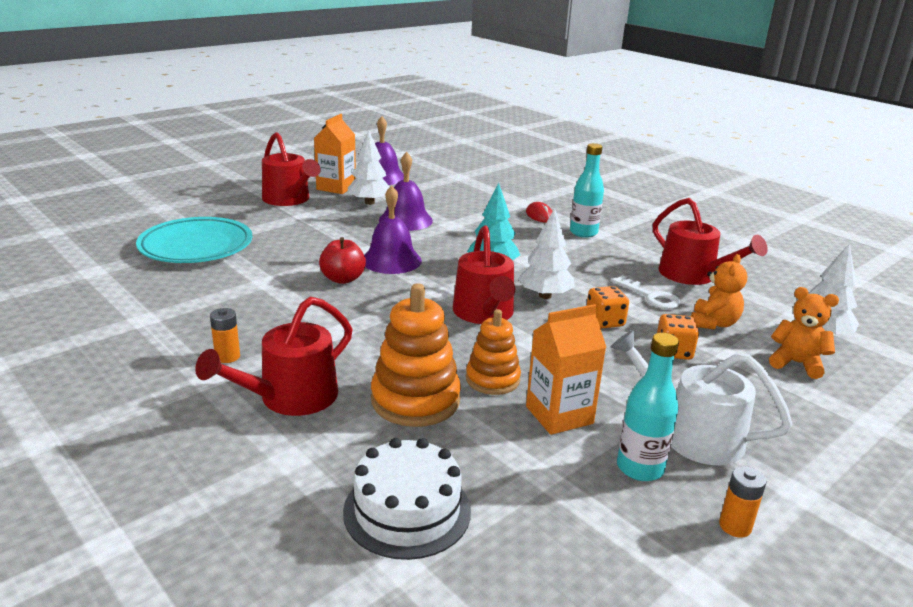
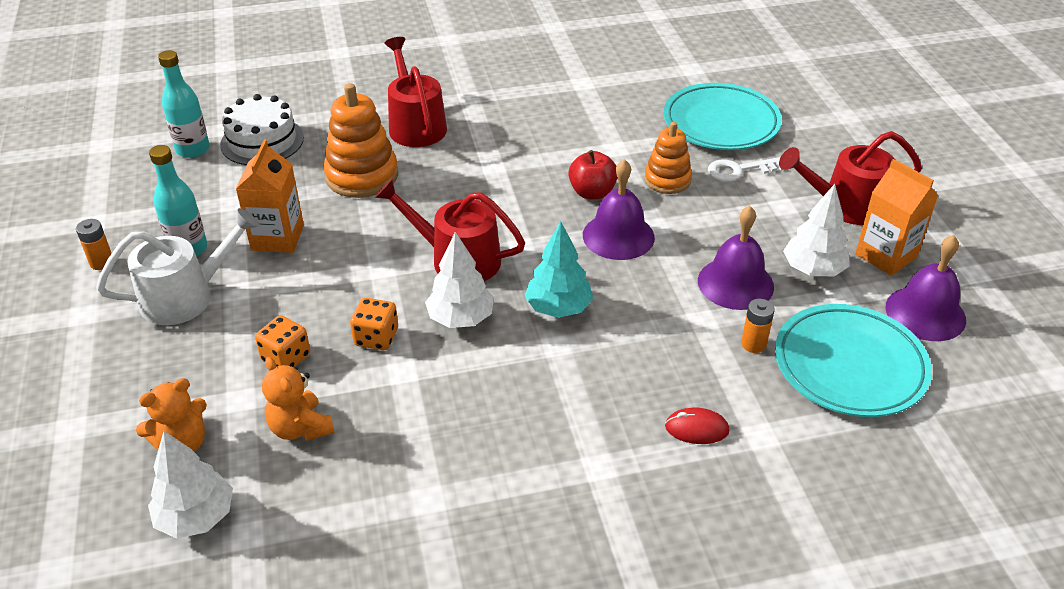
camera: 120 degrees right, 15 degrees up
orange battery [210,308,240,363] -> orange battery moved to [741,299,775,353]
orange stacking toy [466,309,521,395] -> orange stacking toy moved to [644,122,692,194]
turquoise bottle [570,143,604,238] -> turquoise bottle moved to [158,50,210,158]
white key [612,275,680,309] -> white key moved to [708,157,783,182]
red watering can [653,198,768,285] -> none
none -> turquoise plate [775,304,932,417]

